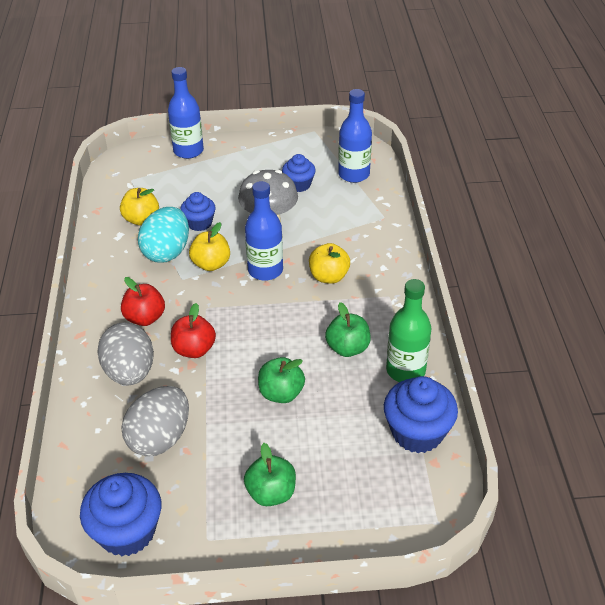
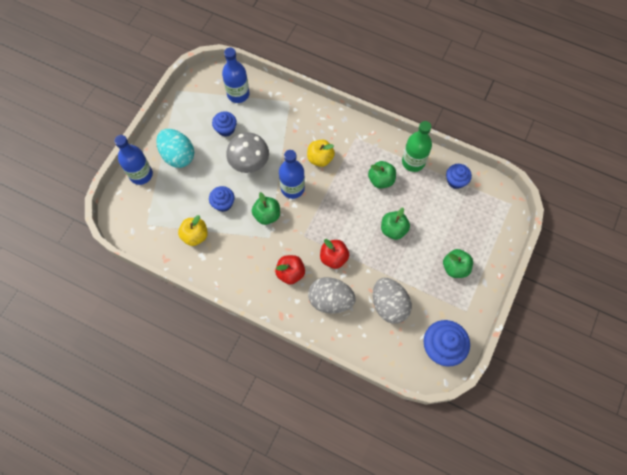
camera: 60 degrees left, 25 degrees up
turquoise egg [138,207,189,263] -> turquoise egg moved to [156,129,194,168]
yellow apple [189,222,230,271] -> green apple [252,192,280,225]
blue cupcake [384,376,458,453] -> blue cupcake [446,164,472,189], size x0.61

